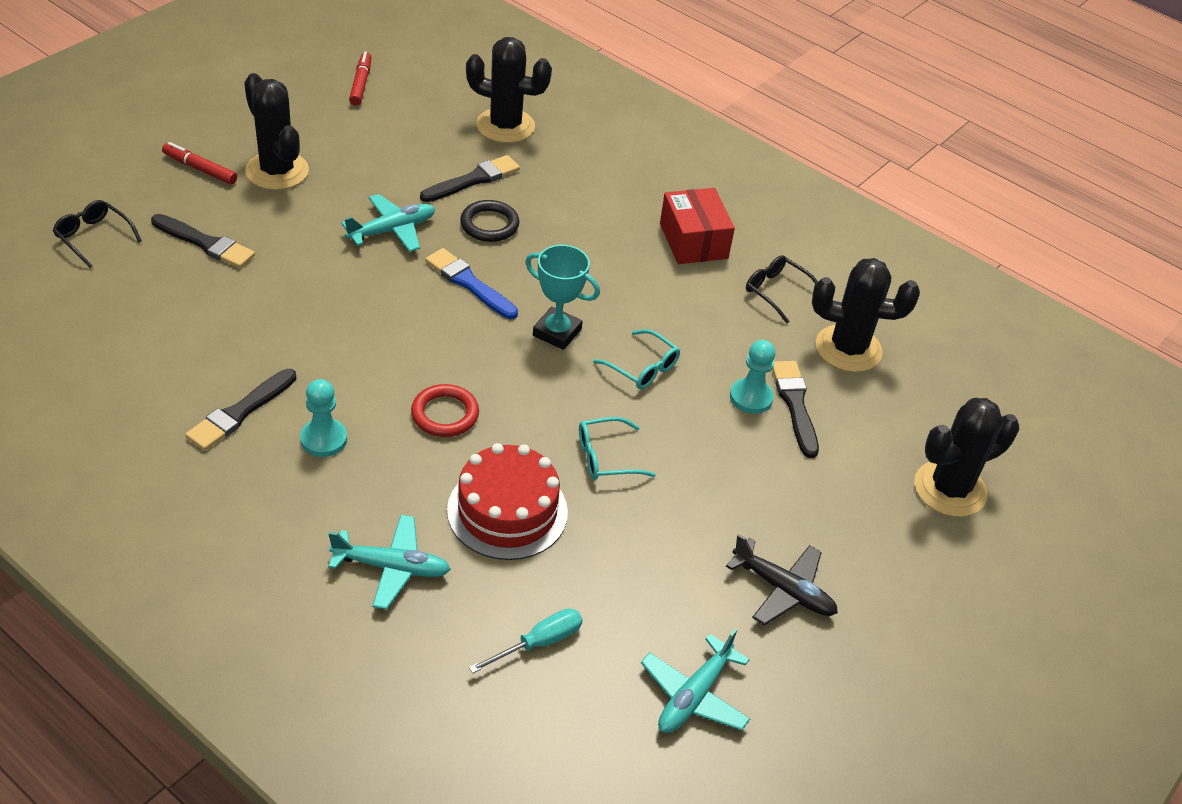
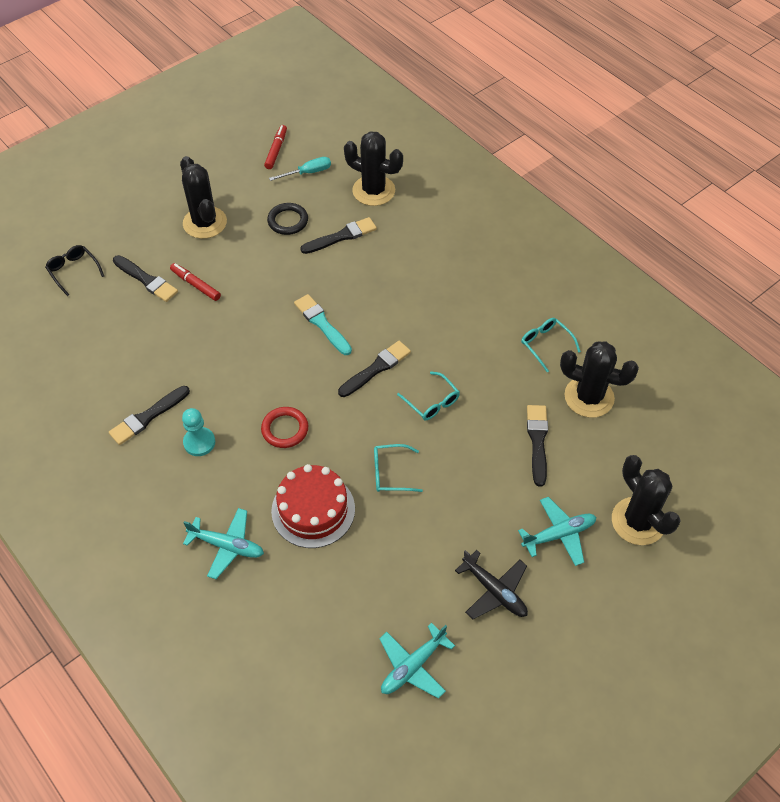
camera: 15 degrees right, 10 degrees up
red marker [162,142,237,185] -> red marker moved to [170,263,221,301]
turquoise plane [341,194,435,252] -> turquoise plane moved to [518,497,596,566]
blue brush [425,248,518,319] -> turquoise brush [294,294,352,355]
black ring [460,200,519,242] -> black ring moved to [267,203,308,235]
turquoise screwdriver [469,608,583,673] -> turquoise screwdriver moved to [269,157,331,181]
turquoise trophy [525,245,600,350] -> black brush [338,341,411,397]
red box [660,188,735,264] -> none
turquoise pawn [730,340,775,414] -> none
black glasses [746,255,818,323] -> turquoise glasses [521,318,581,372]
black cactus [914,398,1019,517] -> black cactus turned 75 degrees clockwise [612,455,681,545]

